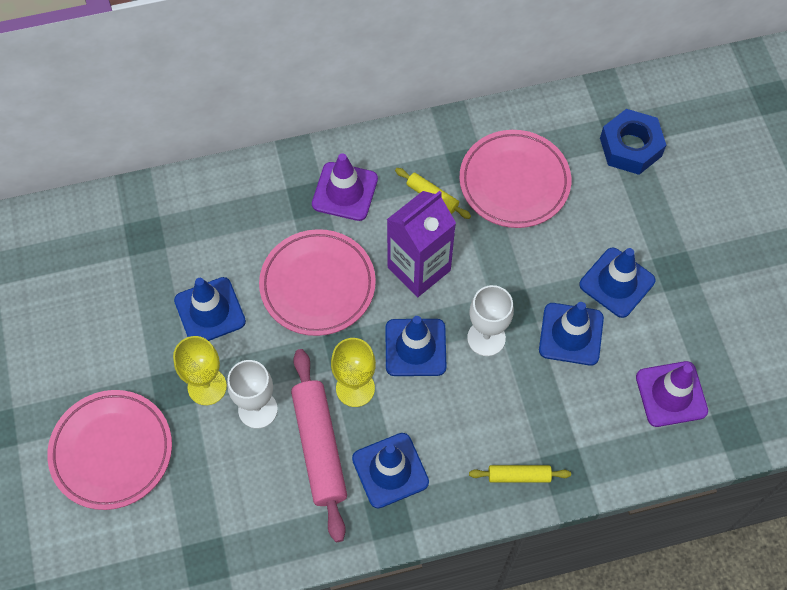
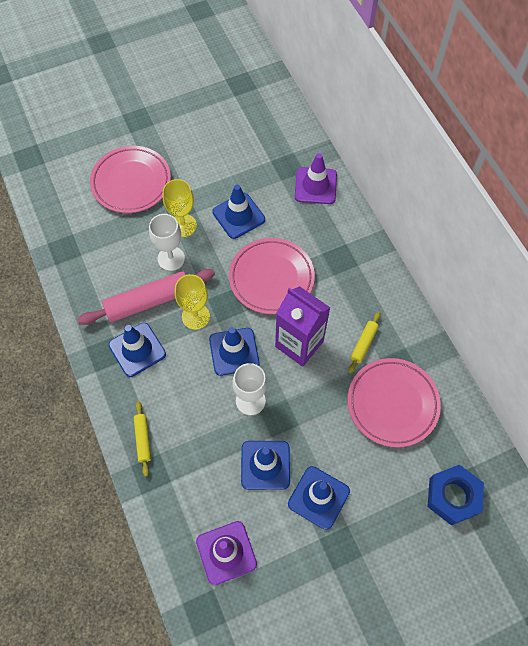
camera: 80 degrees right, 0 degrees up
purple traffic cone [312,153,378,221] -> purple traffic cone moved to [295,153,337,204]

